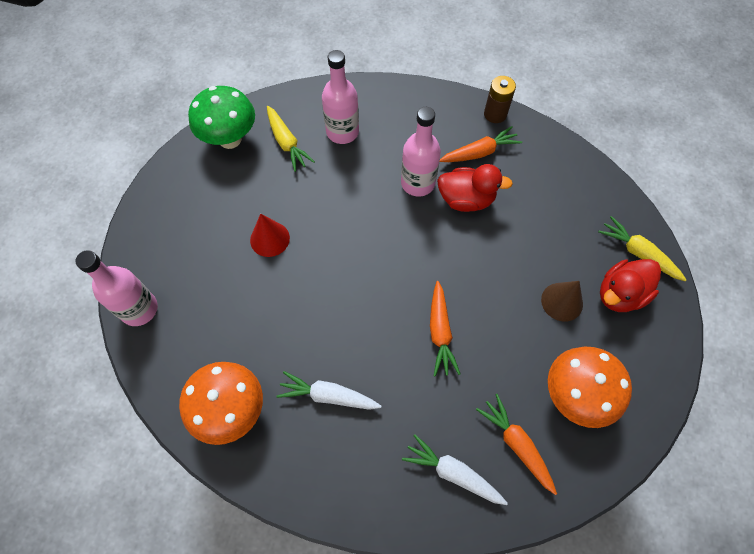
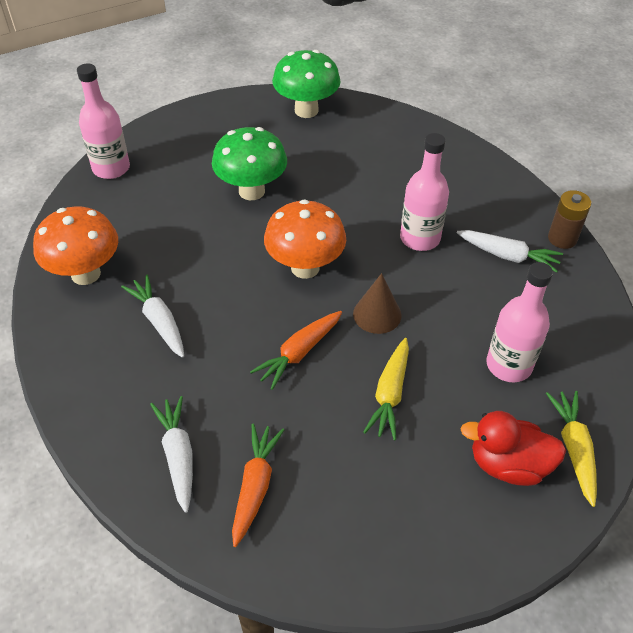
camera: 45 degrees right, 15 degrees down
red cone [250,214,290,257] -> green mushroom [212,127,287,200]
yellow carrot [267,106,315,172] -> yellow carrot moved to [363,338,409,440]
pink bottle [322,50,359,144] -> pink bottle moved to [486,262,553,382]
red duck [437,164,513,212] -> none
orange carrot [440,126,522,162] -> white carrot [457,230,563,273]
brown cone [541,281,583,322] -> brown cone moved to [353,273,401,334]
orange mushroom [548,347,632,428] -> orange mushroom moved to [264,199,346,279]

